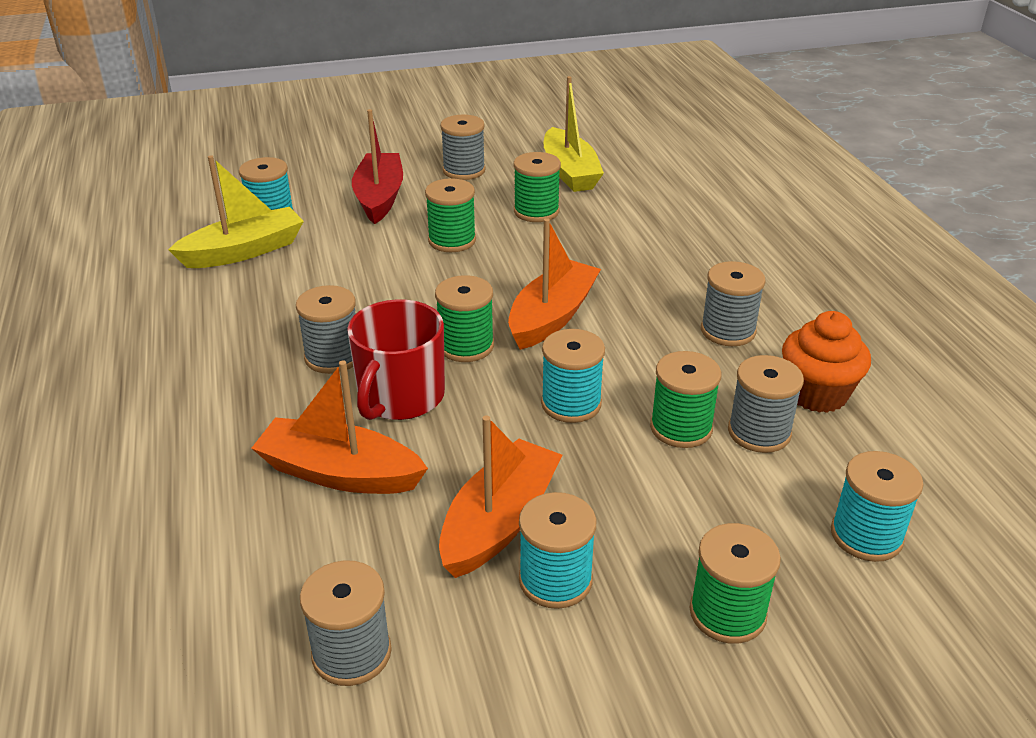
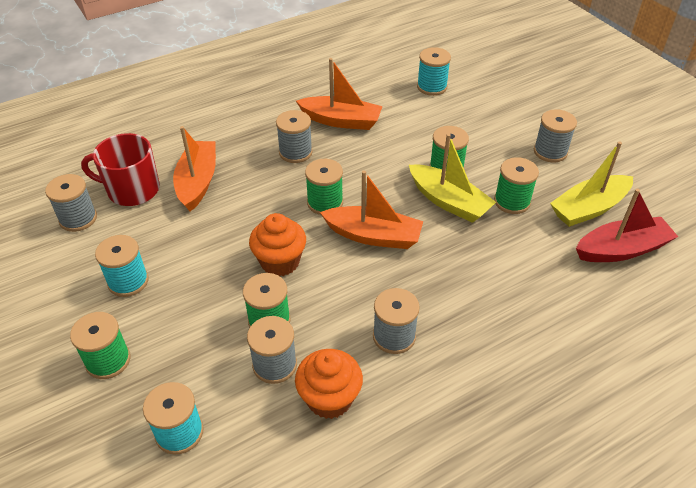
camera: 75 degrees right, 10 degrees up
yellow boat [168,155,304,268] -> yellow boat moved to [409,134,496,223]
red mug [347,299,445,420] -> red mug moved to [81,133,160,206]
red boat [352,109,403,224] -> red boat moved to [576,189,678,262]
orange boat [439,415,562,578] -> orange boat moved to [296,58,383,130]
turquoise spool [541,329,605,423] -> orange cupcake [249,213,306,276]

